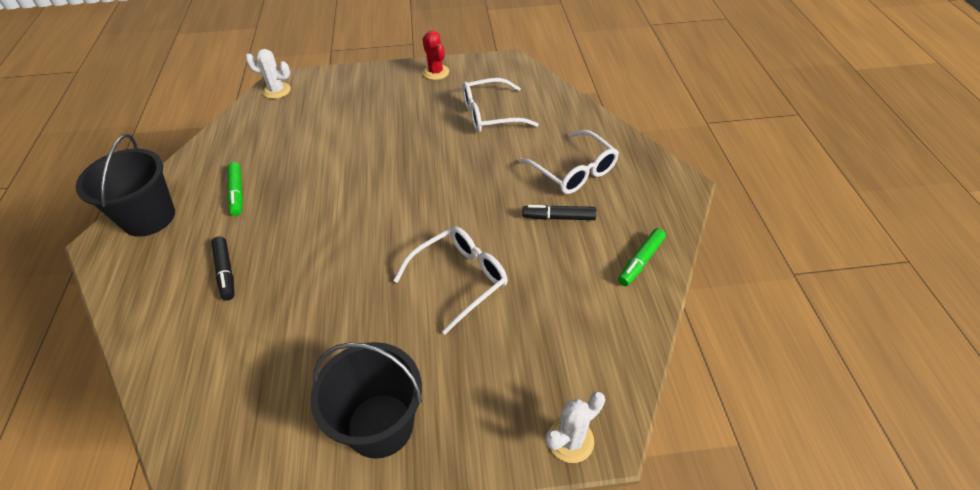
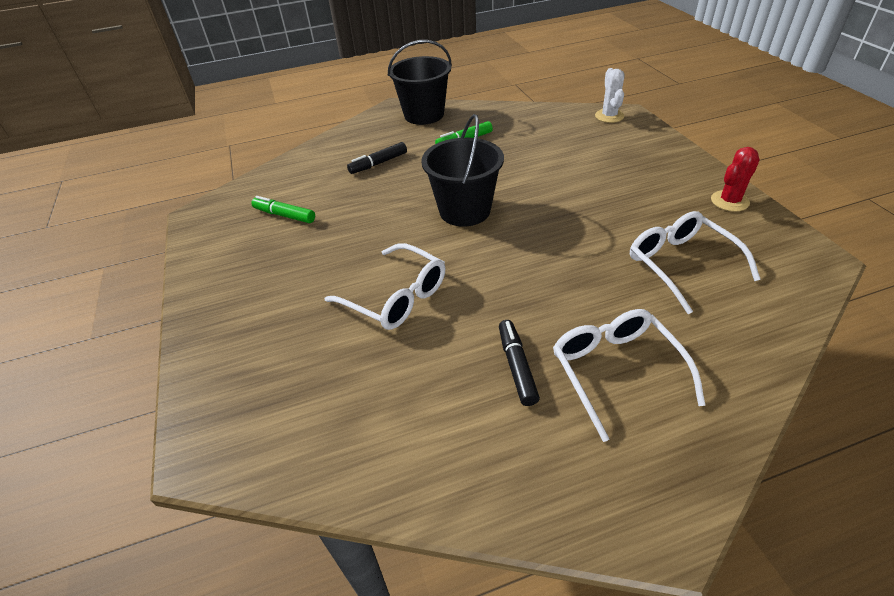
camera: 80 degrees right, 5 degrees down
black bucket [310,342,422,459] -> black bucket moved to [421,114,504,227]
white glasses [519,130,619,194] -> white glasses turned 120 degrees clockwise [553,309,706,442]
white cactus [546,391,605,463] -> none
green marker [618,228,666,286] -> green marker moved to [251,196,315,223]

